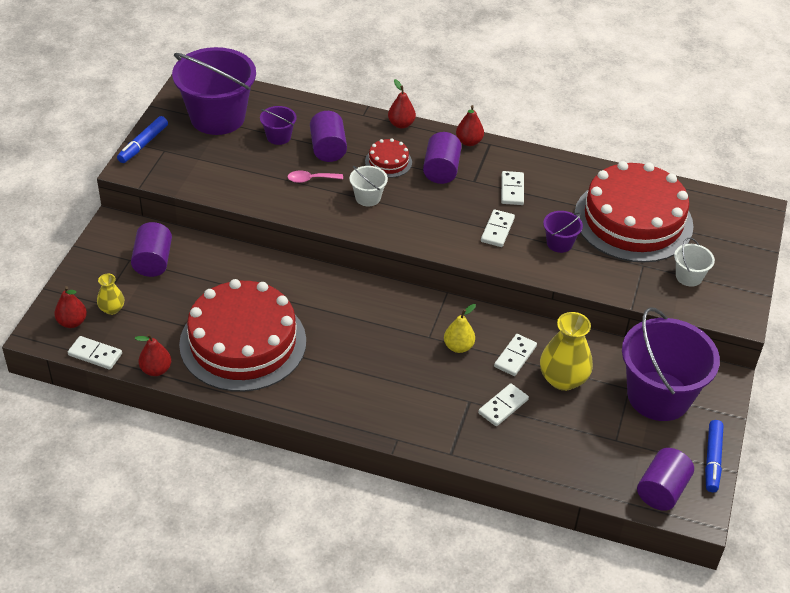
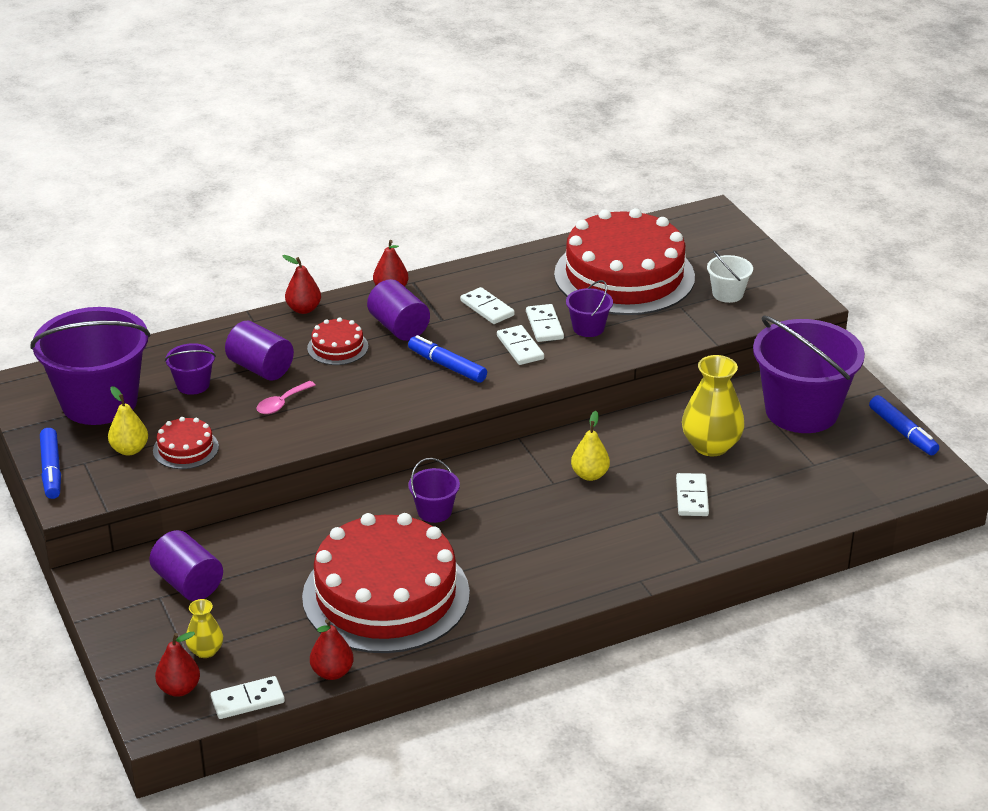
camera: 40 degrees left, 10 degrees down
white bucket [349,166,388,207] -> none
white domino [494,334,537,376] -> white domino moved to [526,304,564,342]
purple cylinder [637,448,694,511] -> none
none -> yellow pear [108,386,148,455]
none -> red cake [153,417,219,469]
none -> blue marker [408,335,487,383]
none -> purple bucket [408,458,460,523]

